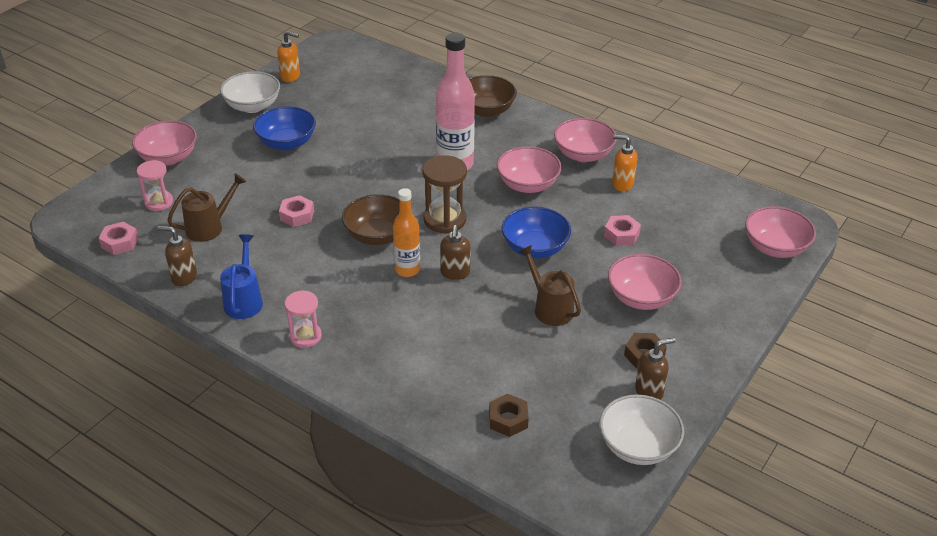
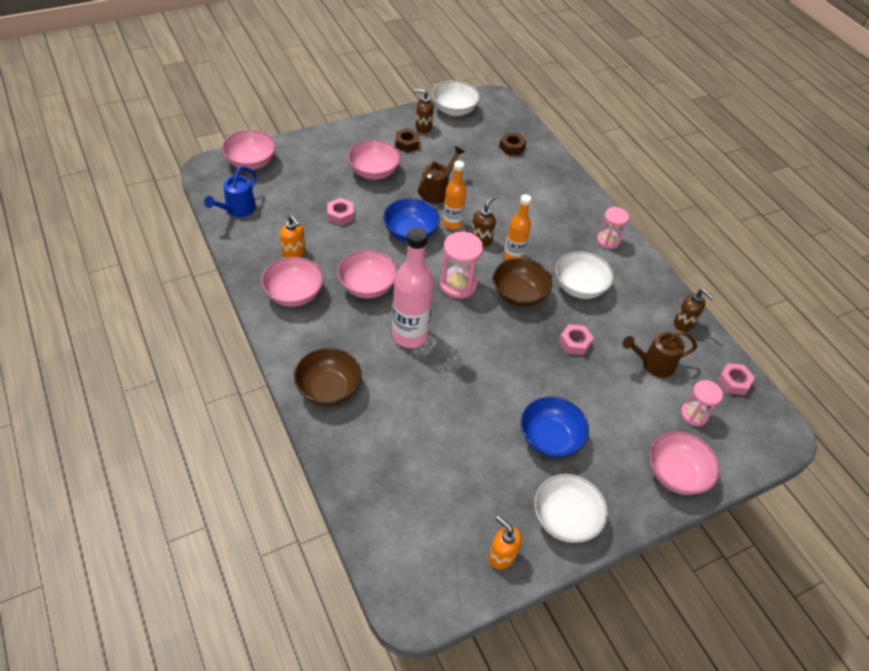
camera: 155 degrees left, 10 degrees up
blue watering can [220,234,263,319] -> blue watering can moved to [204,166,257,217]
brown hourglass [423,155,467,234] -> pink hourglass [440,232,483,299]
brown watering can [518,245,581,326] -> brown watering can turned 135 degrees counterclockwise [418,146,464,204]
none -> orange bottle [443,161,466,230]
none -> white bowl [555,251,614,299]

